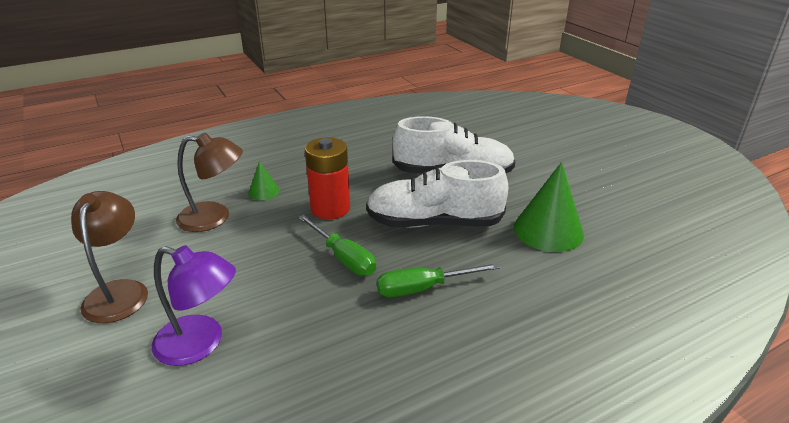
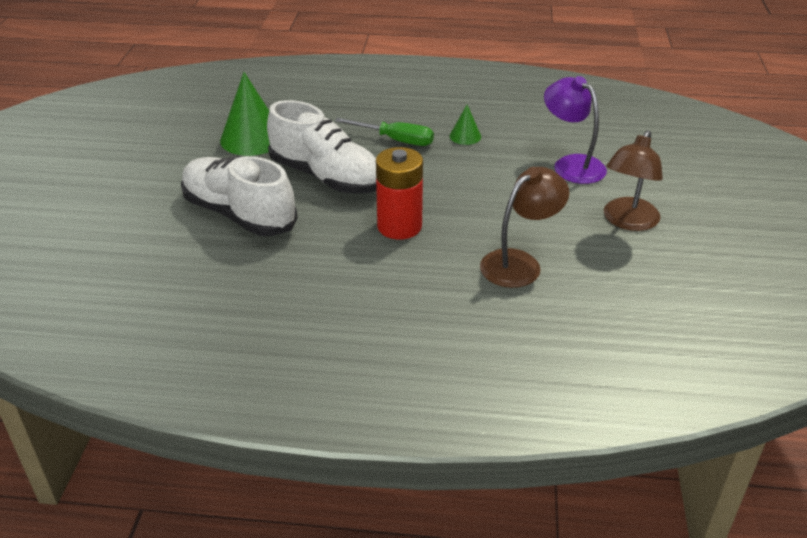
camera: 145 degrees left, 5 degrees up
brown lamp [176,133,243,232] -> brown lamp turned 105 degrees clockwise [480,167,569,288]
green cone [248,161,280,200] -> green cone moved to [450,105,481,145]
green screwdriver [298,215,376,276] -> none

